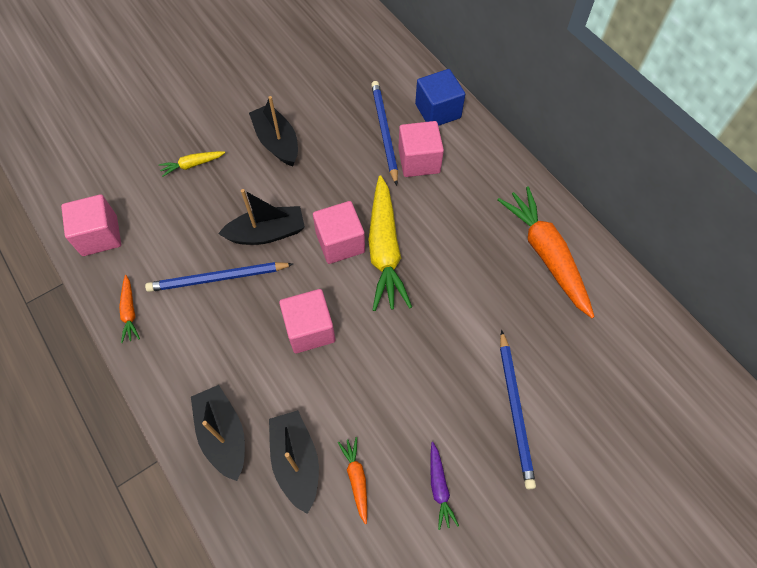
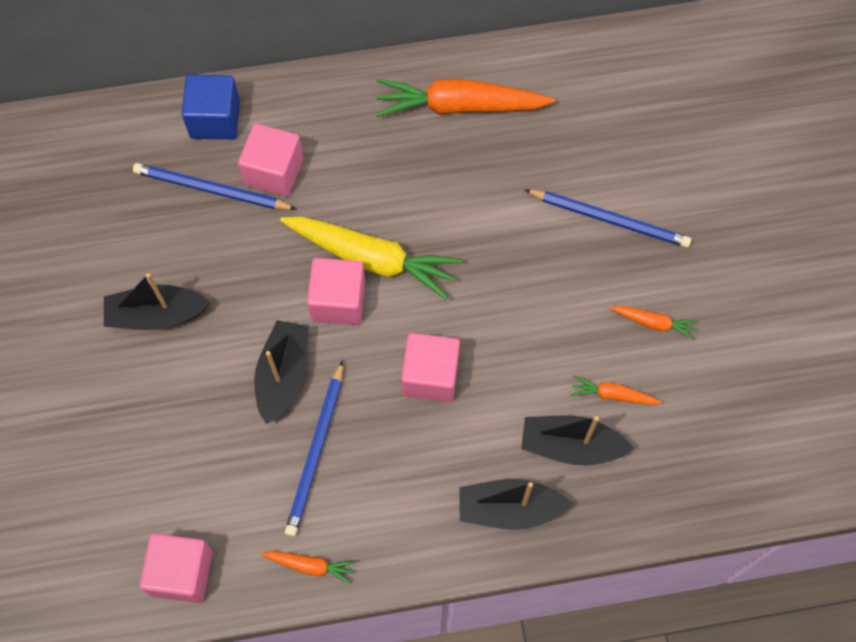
camera: 65 degrees left, 5 degrees up
yellow carrot [159,151,225,177] -> none
purple carrot [430,442,459,530] -> orange carrot [610,306,698,340]

